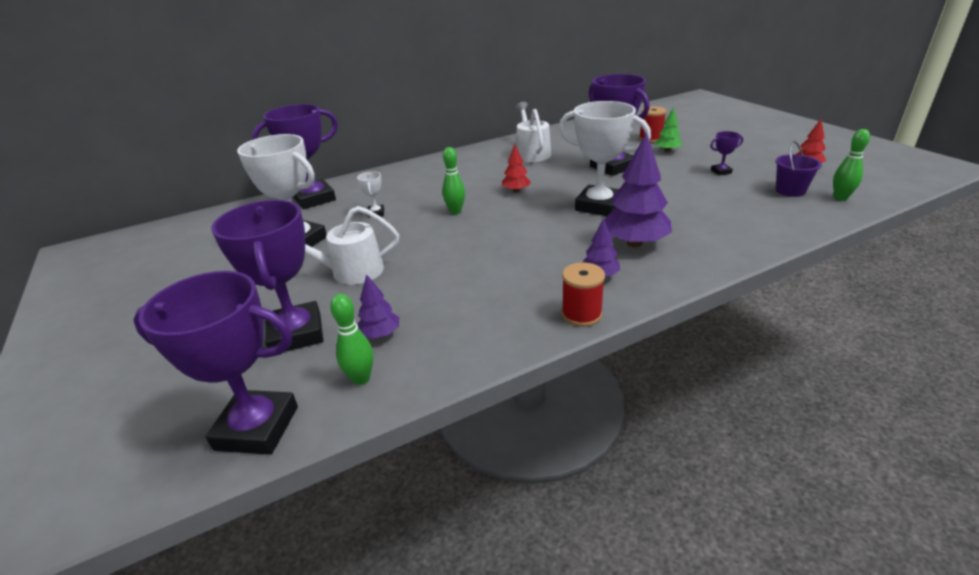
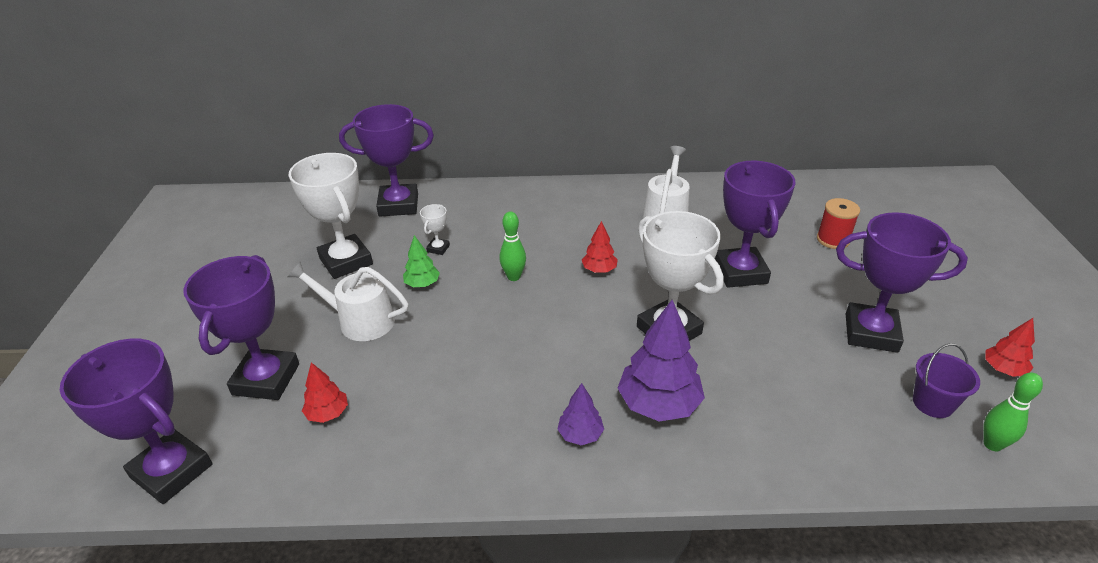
camera: 25 degrees right, 5 degrees up
green bowling pin [330,294,373,385] -> none
purple tree [357,274,399,339] -> red tree [302,362,348,423]
red spool [561,262,605,327] -> none
green tree [655,107,682,152] -> green tree moved to [403,235,440,287]
purple trophy [710,131,743,175] -> purple trophy [836,212,968,353], size x2.33

